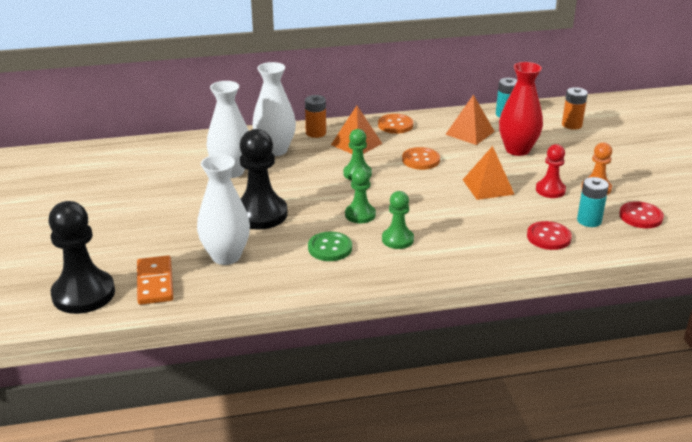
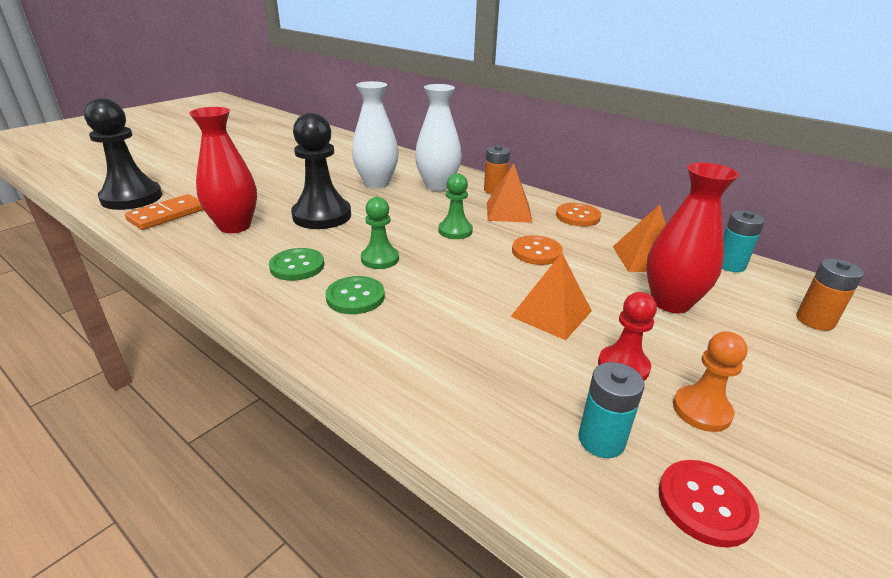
camera: 50 degrees right, 0 degrees up
white vase [197,155,250,265] -> red vase [189,107,257,233]
green pawn [382,191,414,249] -> green button [326,276,385,314]
red button [527,221,572,250] -> none

